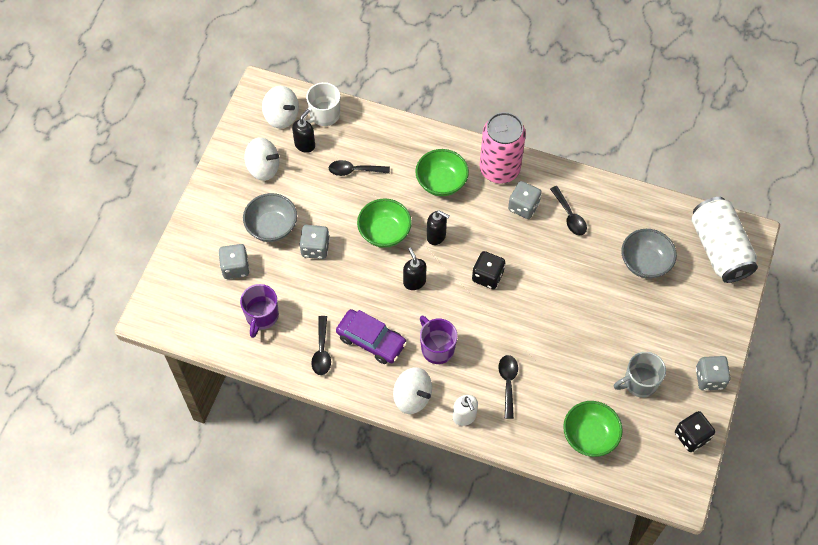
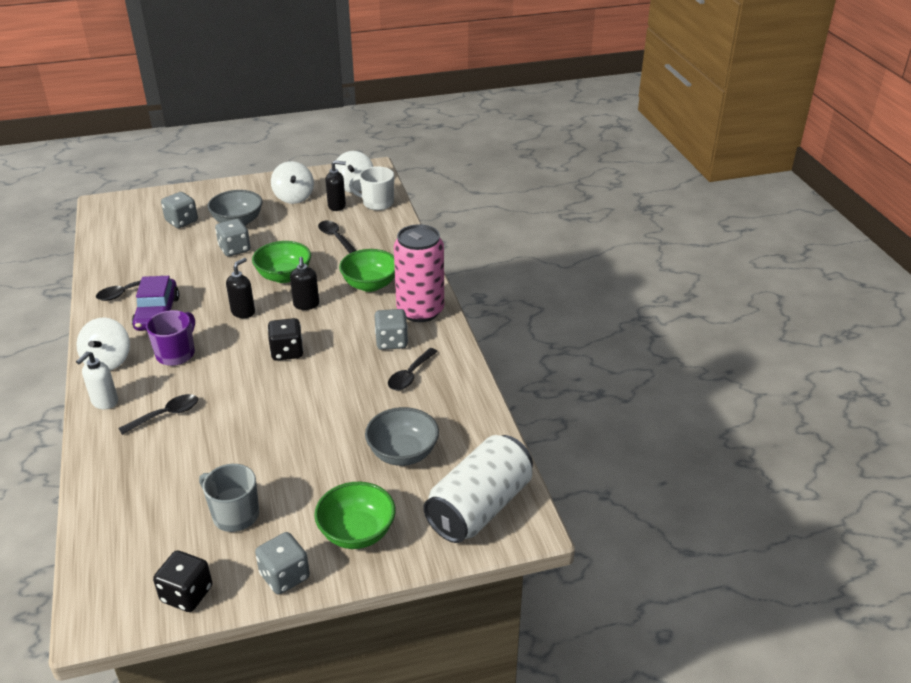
camera: 55 degrees right, 25 degrees down
purple mug [240,284,279,338] -> none
green bowl [563,401,623,457] -> green bowl moved to [314,482,395,549]

